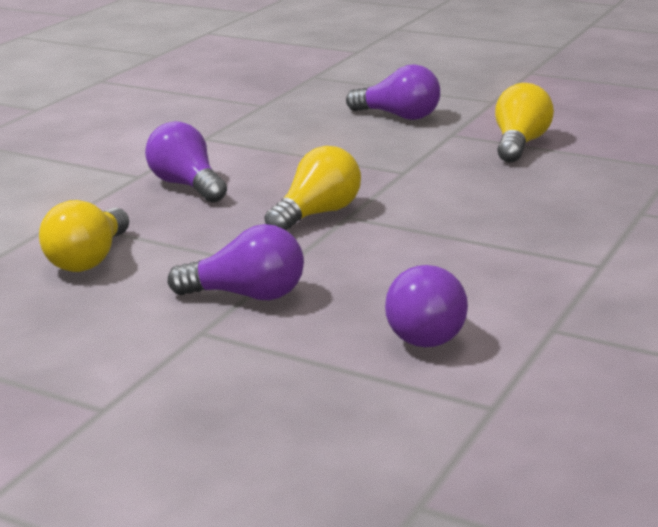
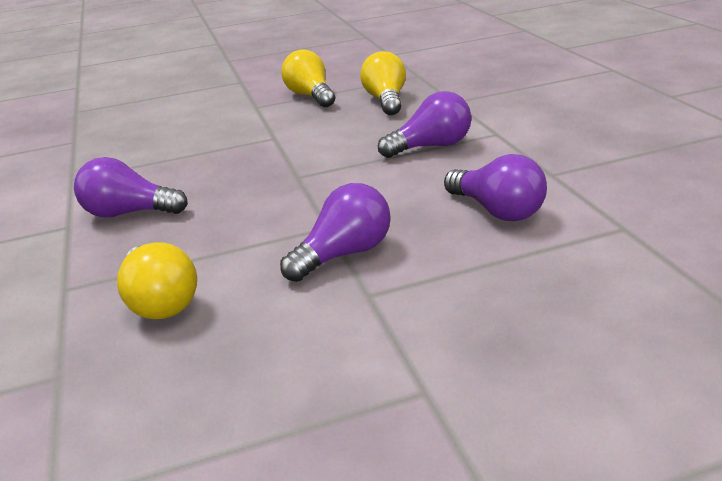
camera: 45 degrees left, 5 degrees up
yellow light bulb [264,146,361,230] -> yellow light bulb moved to [360,51,406,115]
purple light bulb [346,64,440,120] -> purple light bulb moved to [378,91,472,158]

